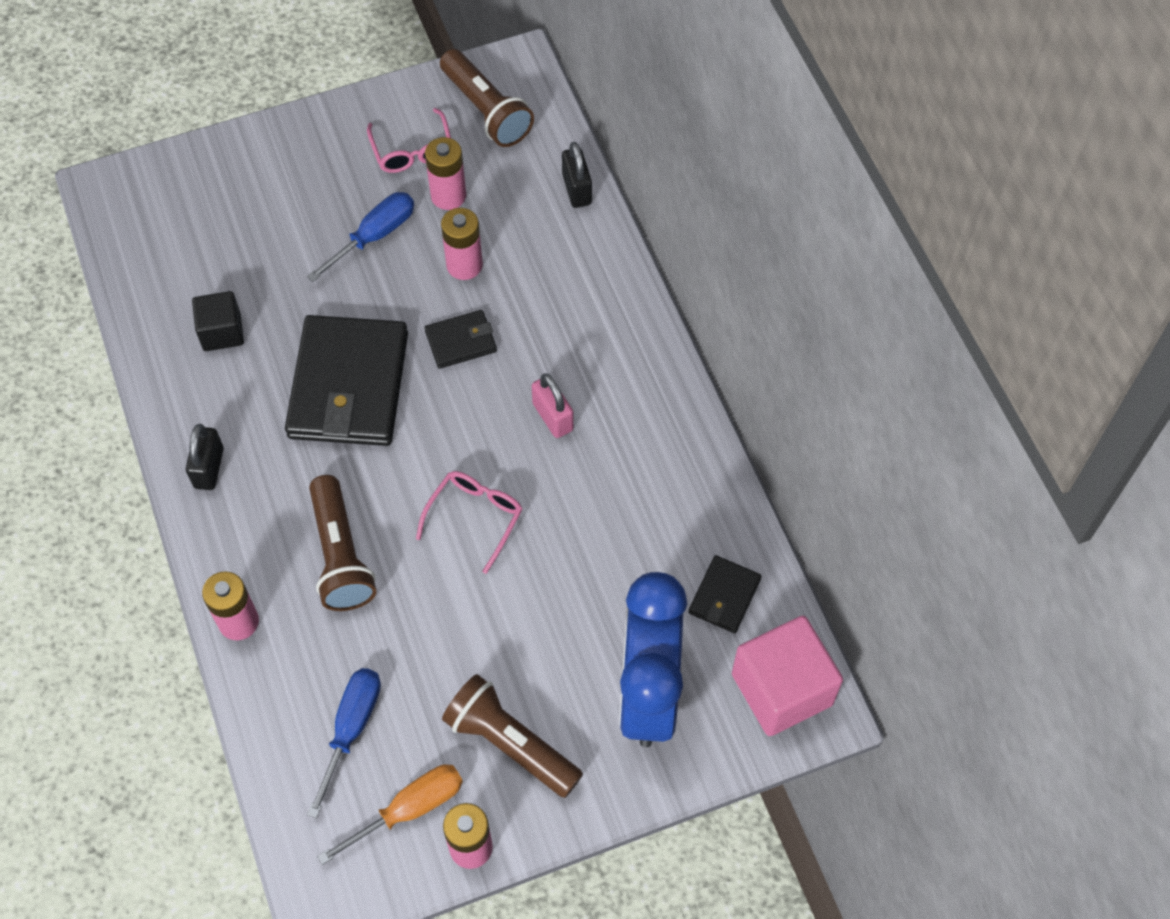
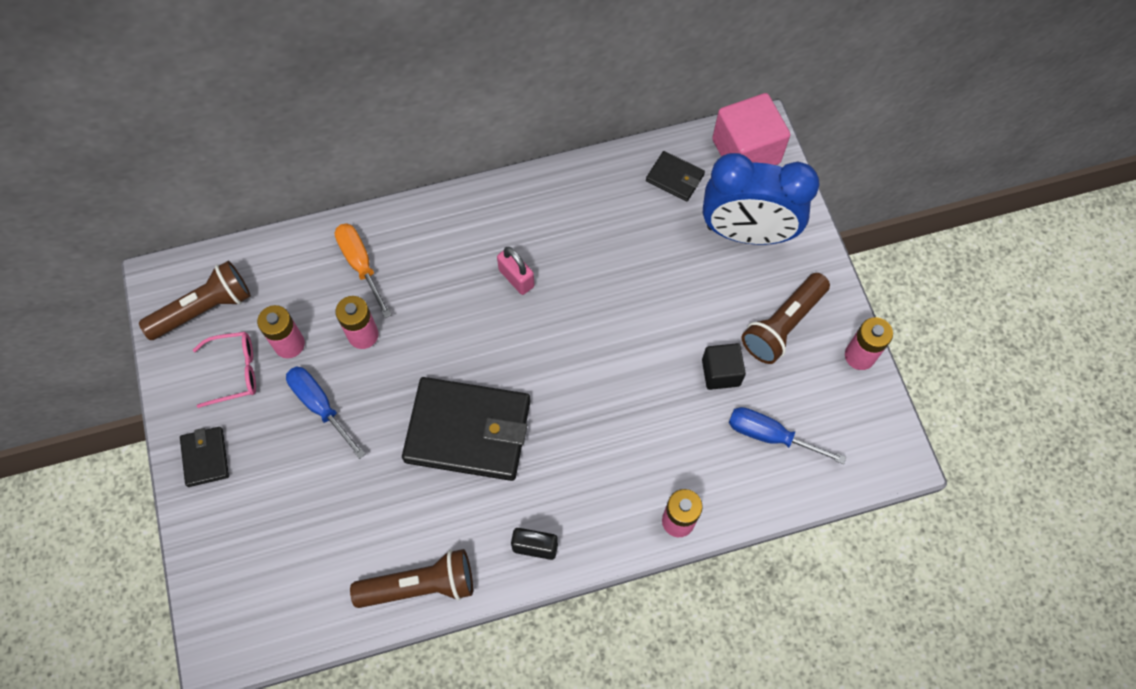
camera: 85 degrees left, 5 degrees up
black cube [192,291,244,351] -> black cube moved to [702,343,746,390]
brown flashlight [309,475,376,611] -> brown flashlight moved to [350,549,473,608]
orange screwdriver [317,764,463,865] -> orange screwdriver moved to [335,223,392,318]
pink glasses [416,471,522,574] -> none
black wallet [424,310,497,369] -> black wallet moved to [180,427,229,487]
pink padlock [532,373,574,438] -> pink padlock turned 75 degrees clockwise [497,247,534,295]
black padlock [562,142,592,208] -> none

